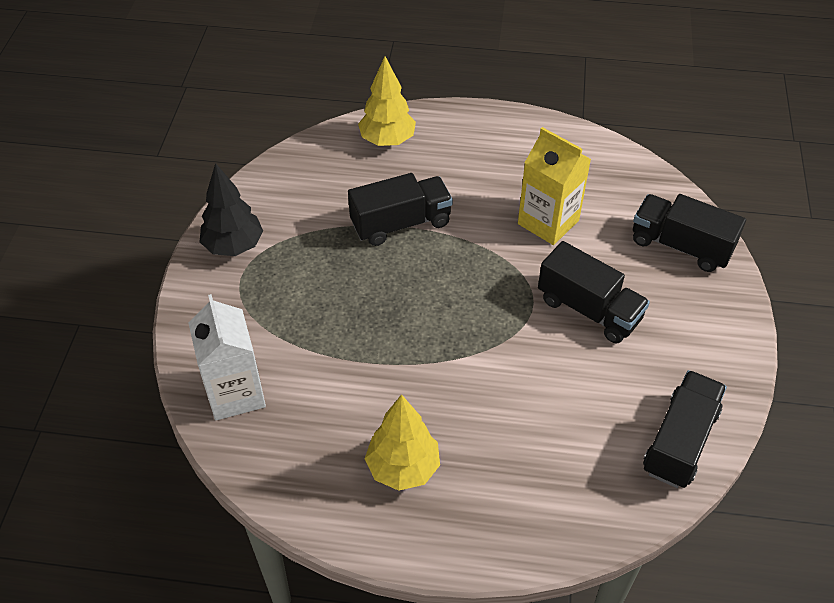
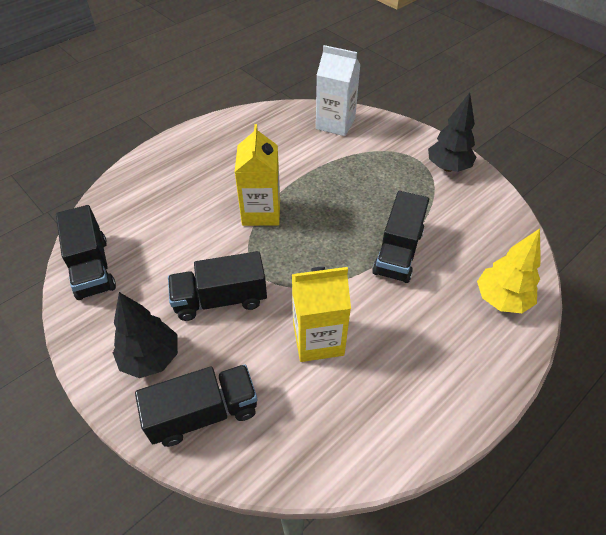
camera: 130 degrees right, 0 degrees up
yellow tree [365,394,440,491] -> none
none -> black tree [113,292,178,378]
none -> yellow carton [235,124,280,226]

